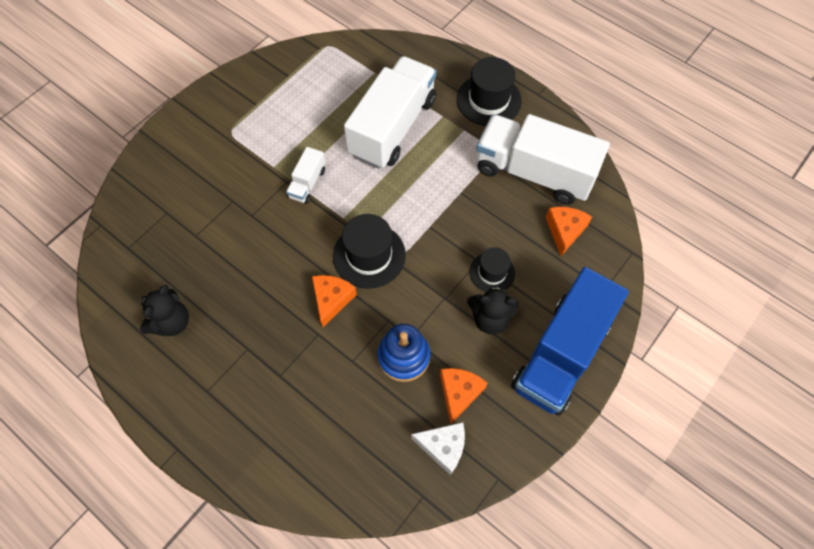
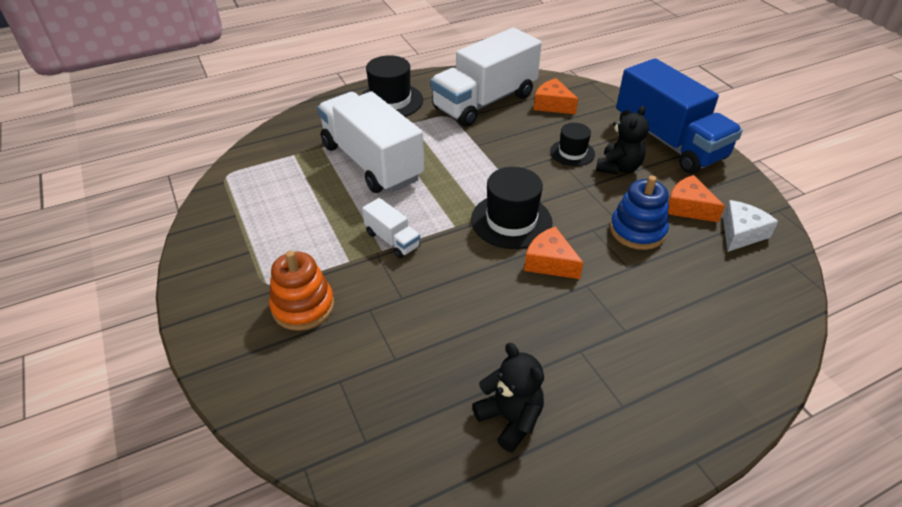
camera: 65 degrees left, 20 degrees down
none -> orange stacking toy [269,250,334,331]

